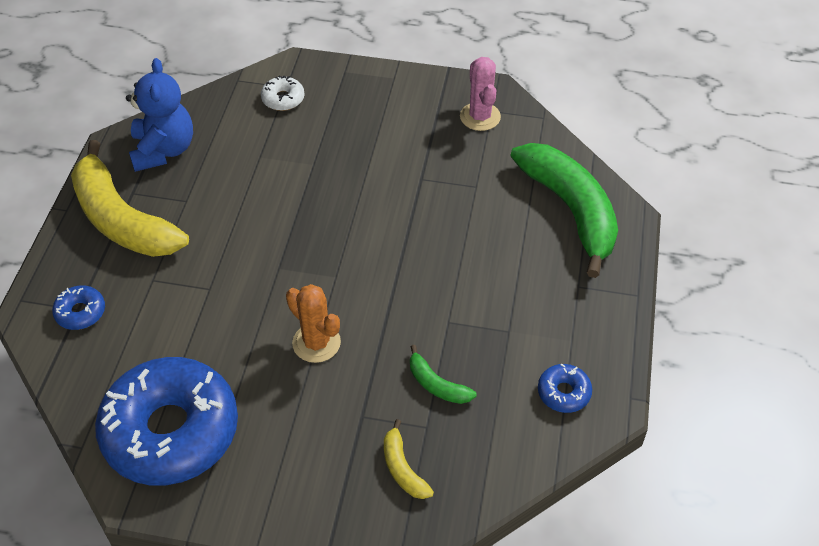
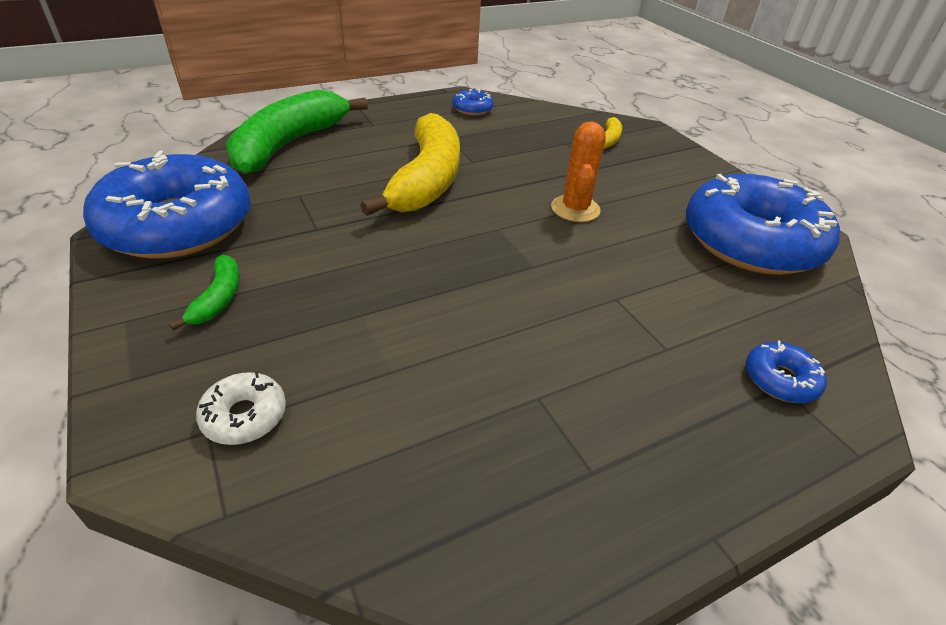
camera: 130 degrees left, 10 degrees down
yellow banana [71,140,189,257] -> yellow banana moved to [360,113,460,216]
blue teddy bear [126,58,193,172] -> none
green banana [410,345,477,404] -> green banana moved to [169,255,240,331]
pink cactus [460,57,501,131] -> blue donut [83,151,251,259]

